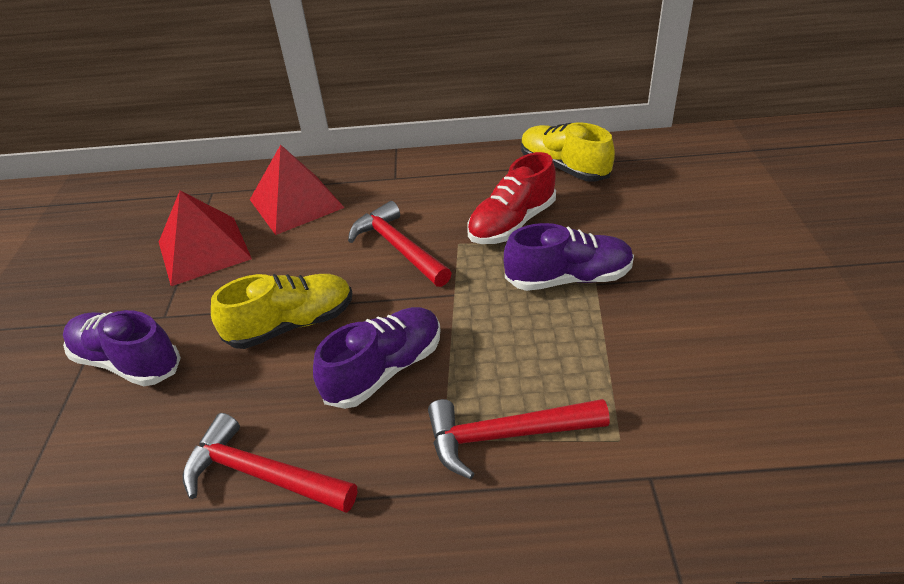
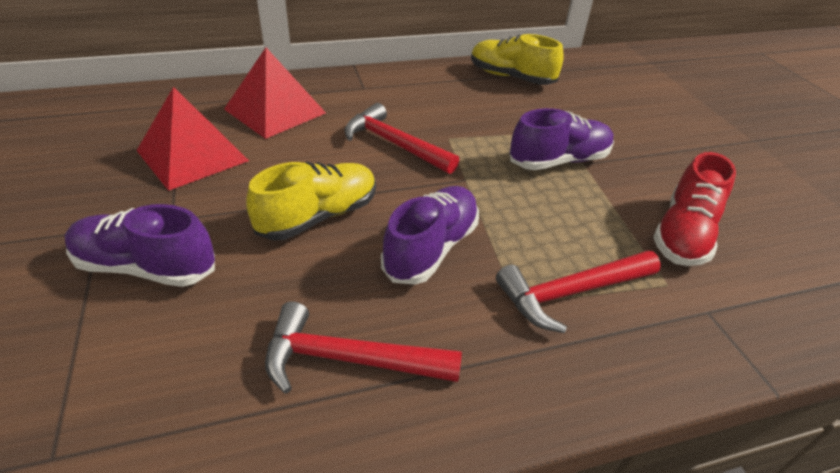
camera: 20 degrees left, 0 degrees up
red shoe [467,152,556,244] -> red shoe moved to [653,152,736,266]

